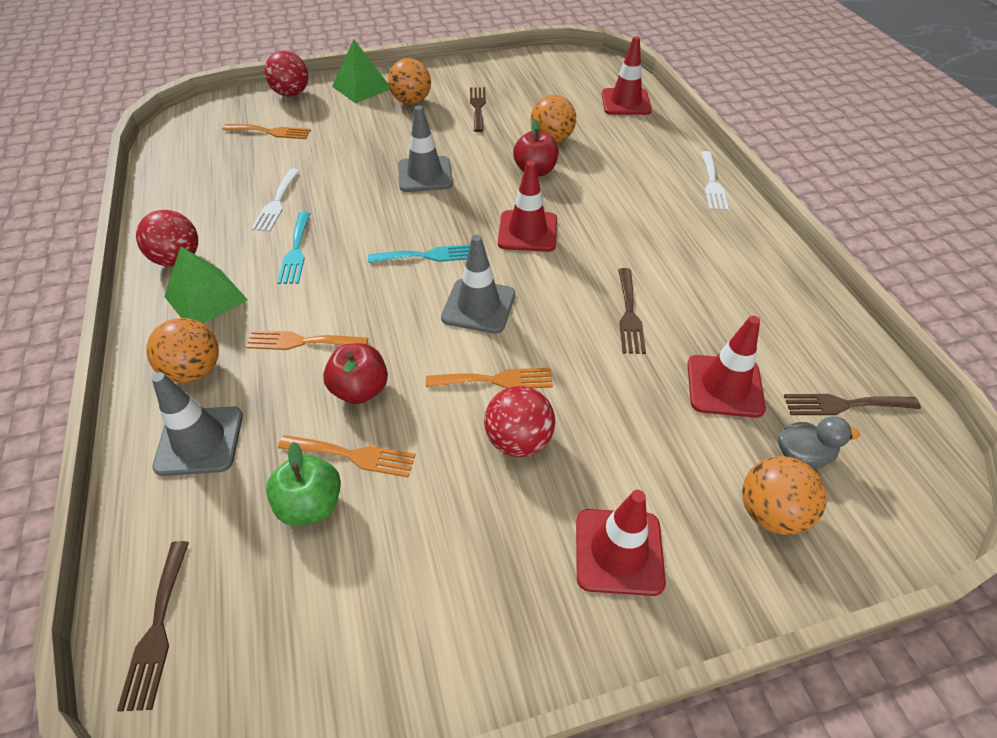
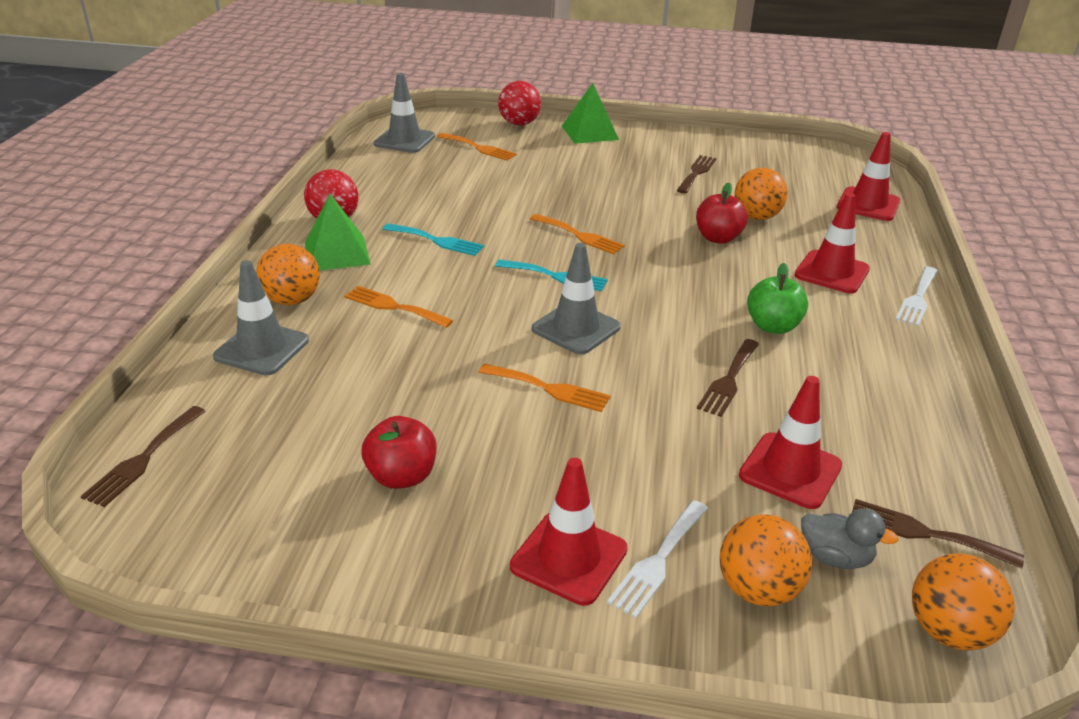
camera: 25 degrees right, 15 degrees down
white fork [251,168,300,232] -> white fork moved to [607,500,708,618]
green apple [266,442,341,526] -> green apple moved to [747,263,808,334]
turquoise fork [277,212,310,284] -> turquoise fork turned 90 degrees counterclockwise [383,223,484,256]
orange fork [278,435,415,477] -> orange fork moved to [530,214,625,254]
red apple [323,343,388,404] -> red apple moved to [361,416,437,489]
orange ball [388,58,431,105] -> orange ball moved to [912,553,1015,650]
grey traffic cone [398,105,453,192] -> grey traffic cone moved to [374,73,435,153]
red ball [484,386,555,457] -> none
red traffic cone [498,161,557,252] -> red traffic cone moved to [794,193,870,294]

